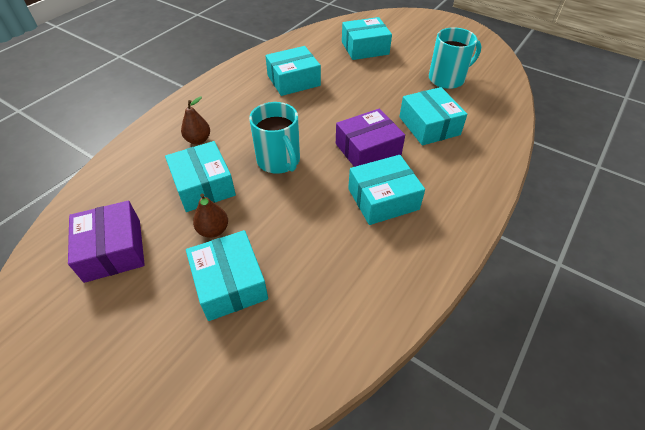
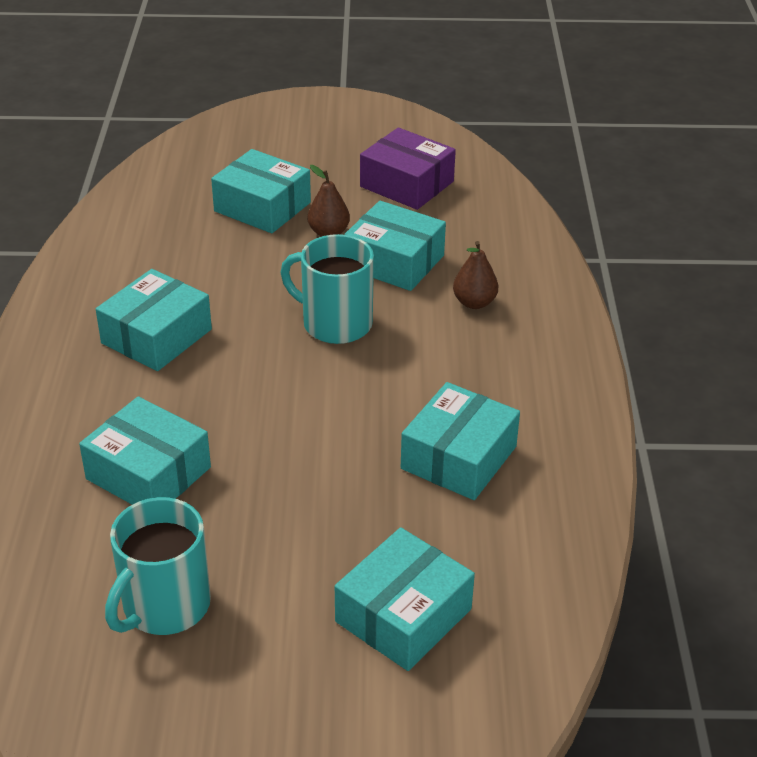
camera: 145 degrees right, 10 degrees down
purple box [336,109,405,167] -> none

